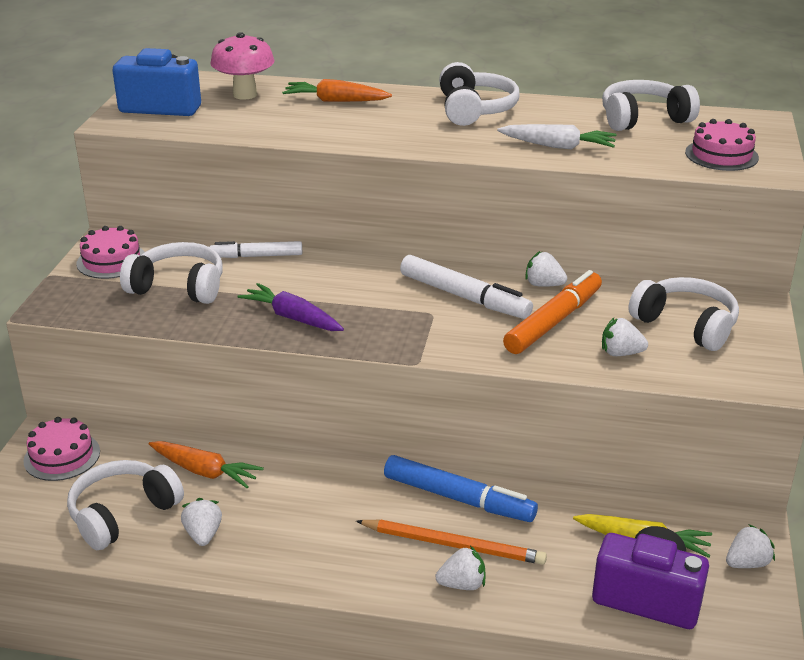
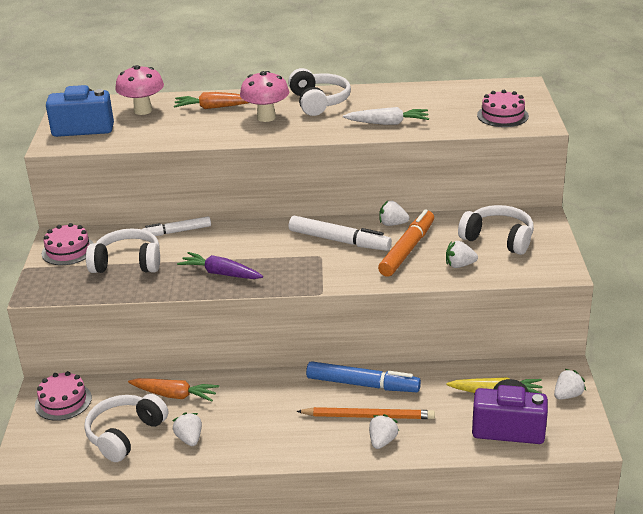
camera: 10 degrees left, 0 degrees up
white strawberry [435,546,486,590] -> white strawberry turned 45 degrees counterclockwise [369,414,399,449]
white headphones [602,80,700,131] -> none
none -> pink mushroom [240,71,289,122]

